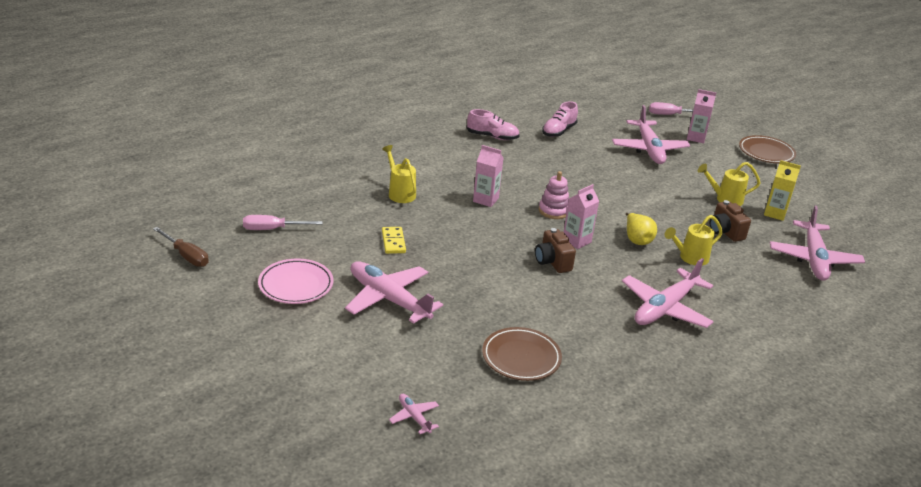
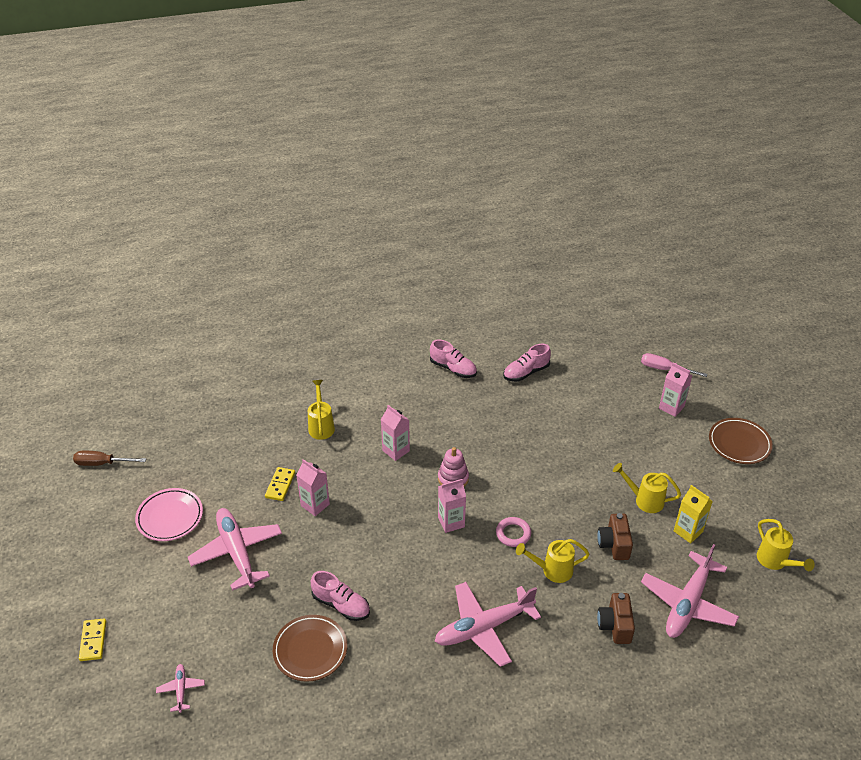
camera: 25 degrees right, 10 degrees up
brown screwdriver [153,227,209,267] -> brown screwdriver turned 120 degrees clockwise [73,450,146,466]
pink screwdriver [243,215,323,230] -> none
brown camera [535,228,576,273] -> brown camera moved to [597,593,635,644]
pink plane [612,105,690,164] -> none
yellow pear [626,213,657,245] -> pink ring [496,517,531,547]
none -> yellow domino [79,618,106,661]
none -> pink carton [296,459,330,516]
none -> pink shoe [311,571,370,621]
none -> yellow watering can [757,519,815,571]

